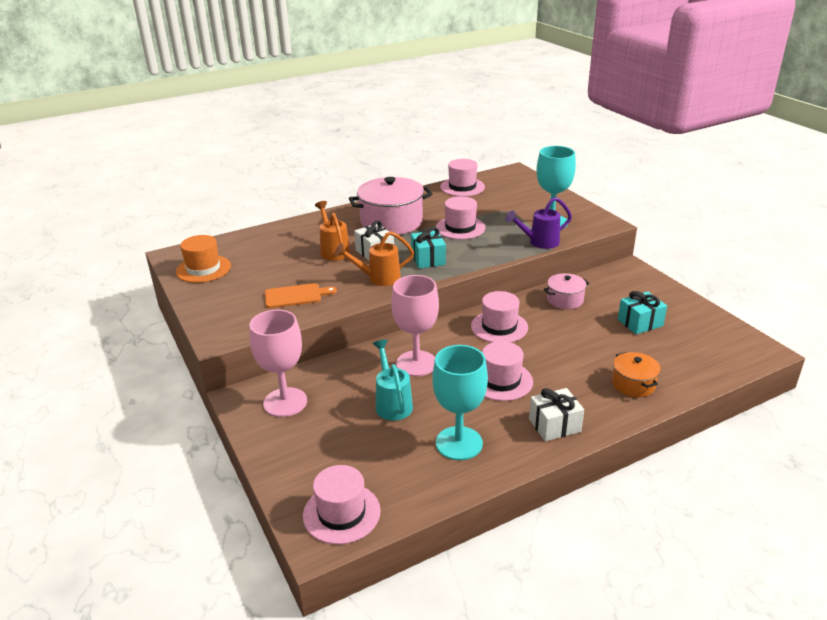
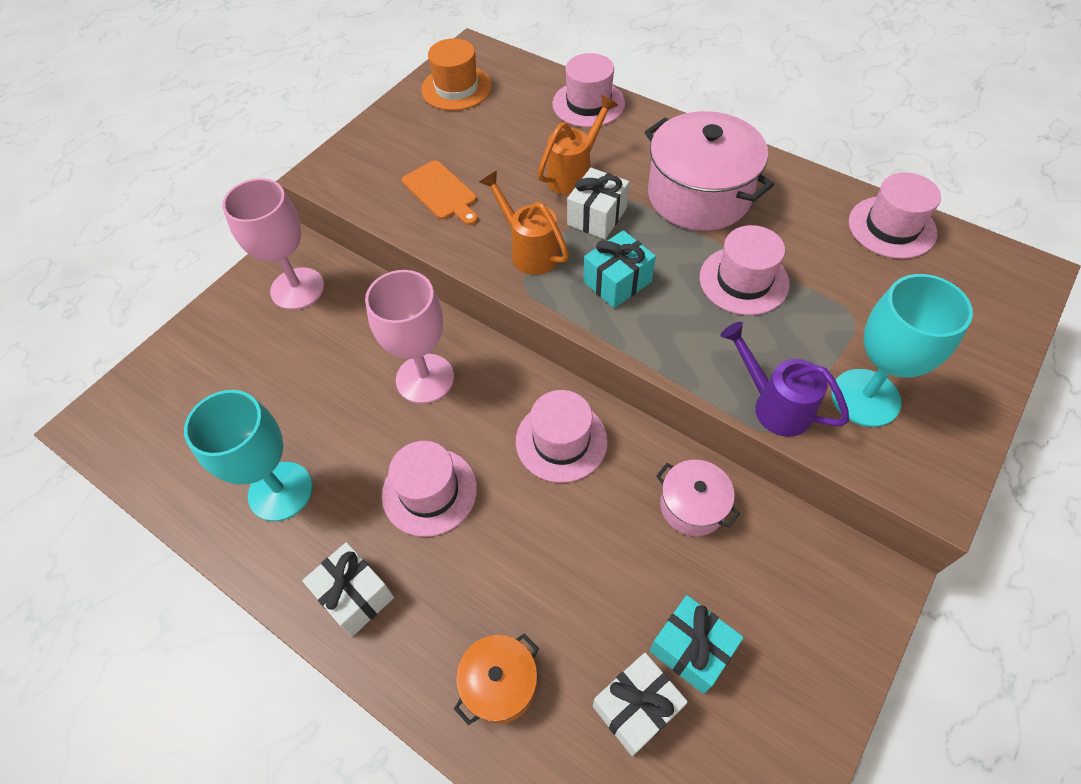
camera: 65 degrees right, 25 degrees up
pink hat [303,465,381,544] -> pink hat moved to [552,53,625,127]
turquoise watering can [373,340,413,421] -> none
none -> white gift [593,653,688,756]

